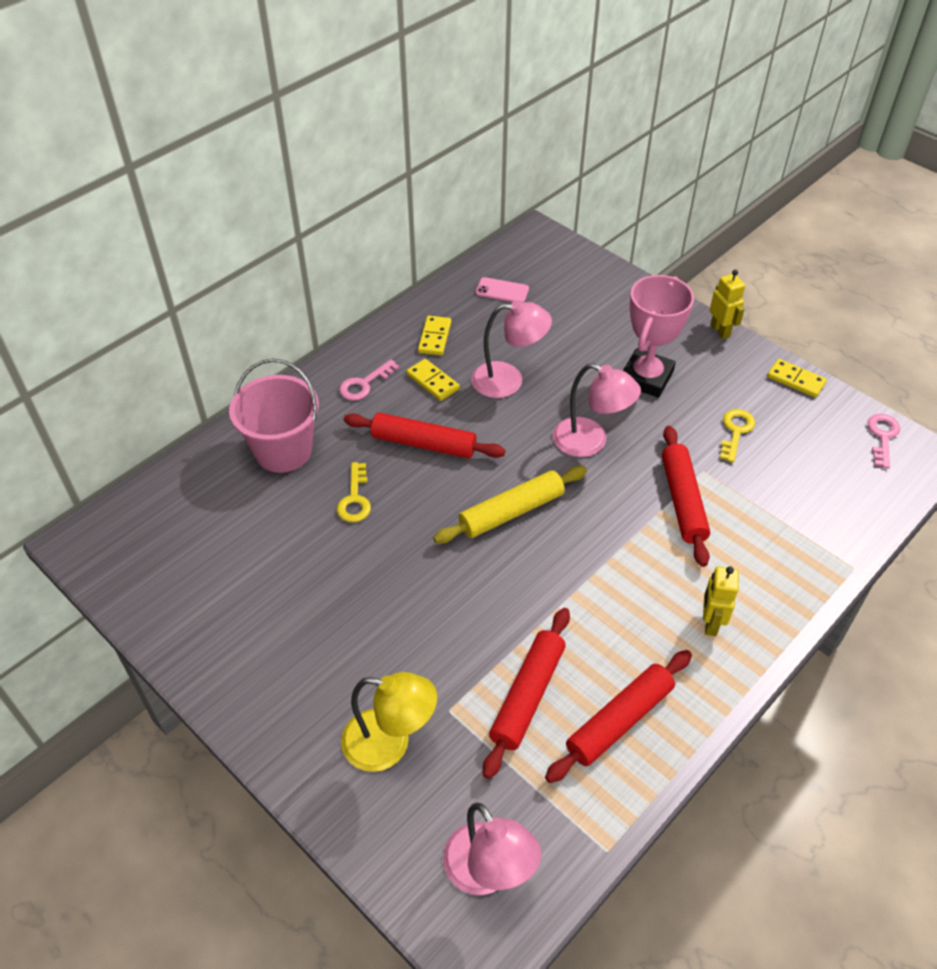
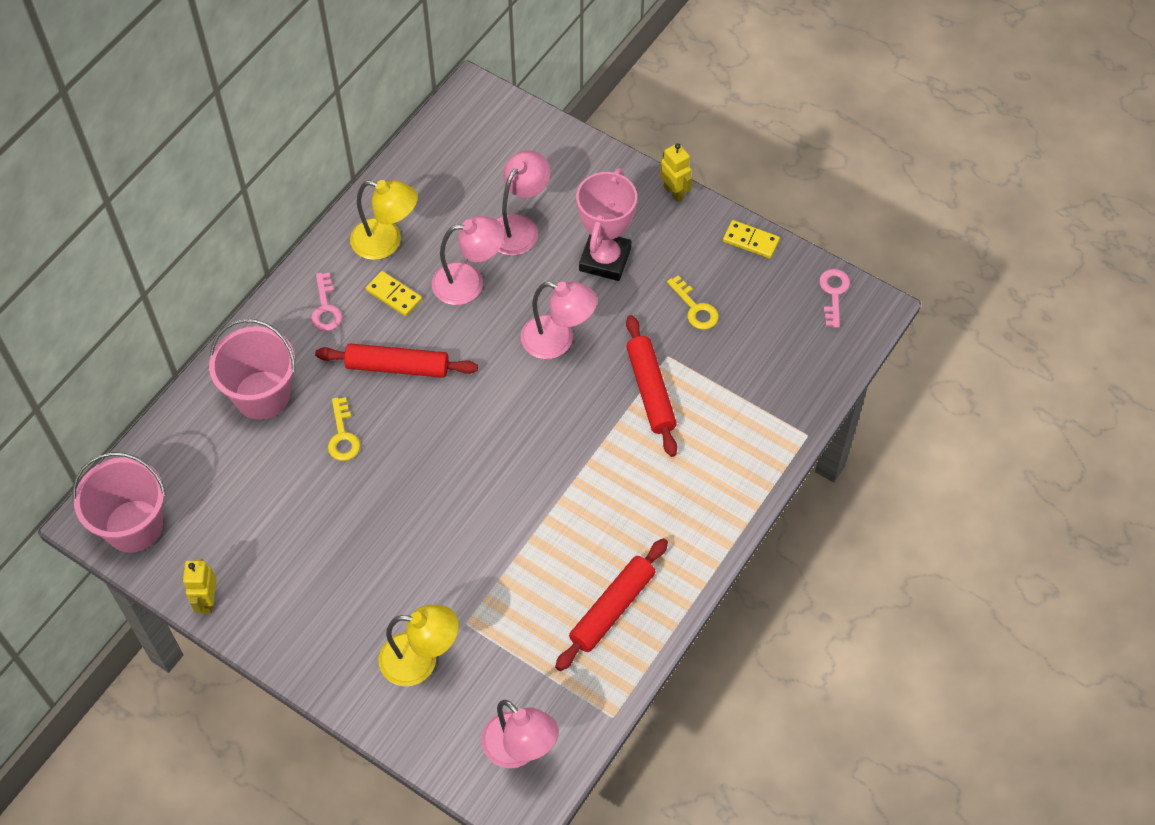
camera: 10 degrees left, 10 degrees up
pink key [339,359,399,401] -> pink key turned 45 degrees counterclockwise [311,273,342,331]
yellow domino [418,316,451,355] -> yellow lamp [350,180,418,260]
yellow rolling pin [433,466,587,544] -> none
pink phone [476,277,529,303] -> none
red rolling pin [483,608,570,779] -> none
yellow robot [703,566,739,636] -> yellow robot moved to [183,559,216,614]
yellow key [720,409,755,463] -> yellow key turned 135 degrees clockwise [667,275,719,330]
none -> pink bucket [73,452,166,553]
none -> pink lamp [496,150,550,256]

